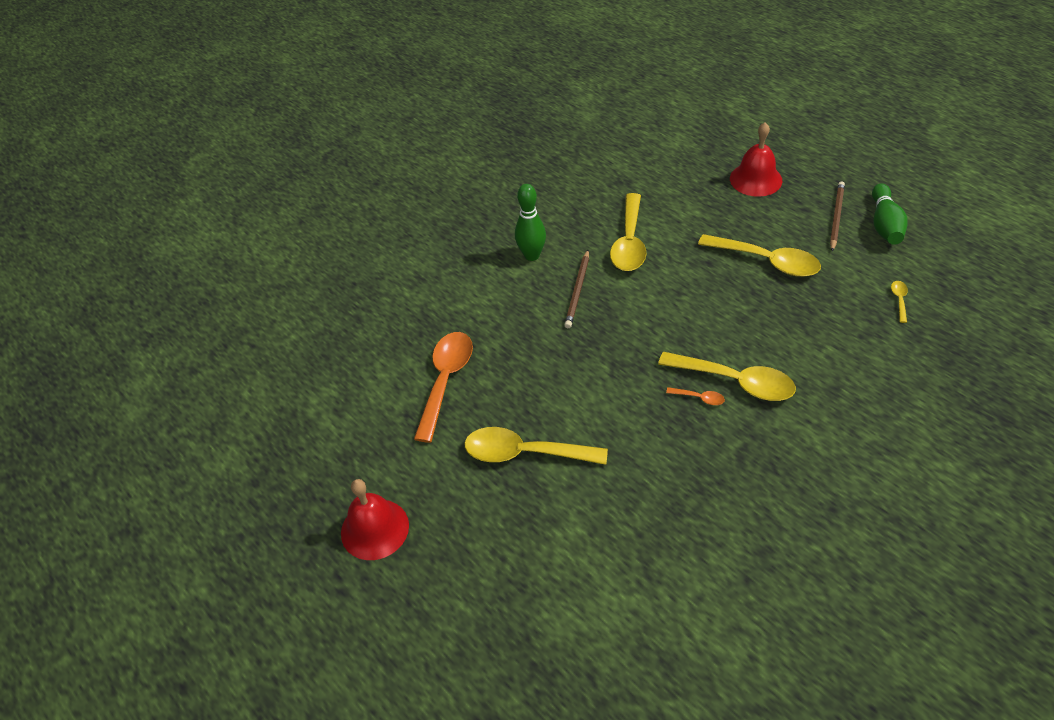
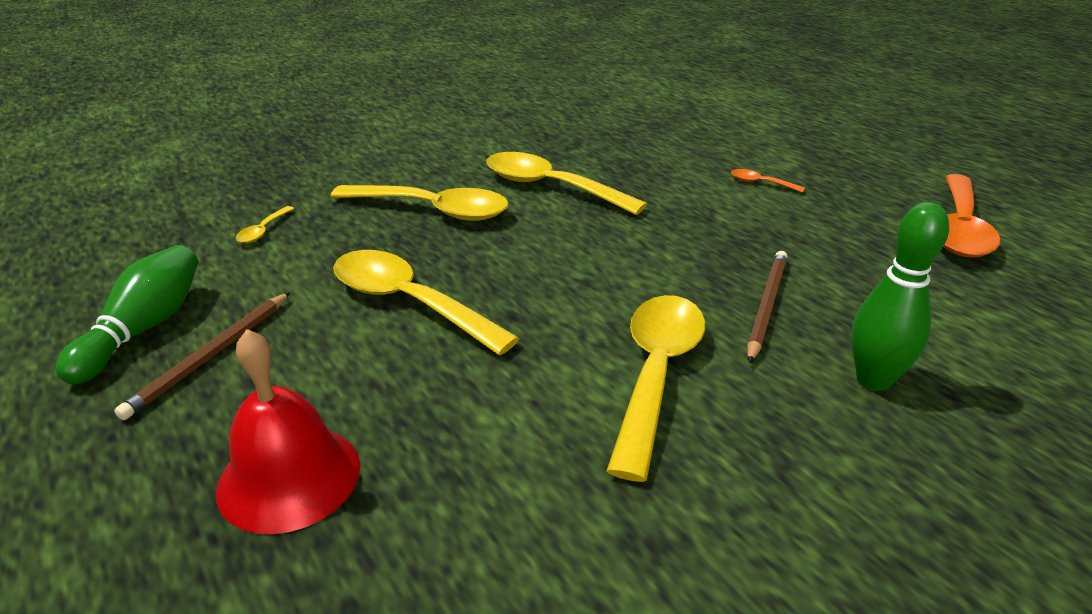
camera: 175 degrees left, 15 degrees down
red bell [341,479,409,560] -> none
yellow spoon [464,427,608,465] -> yellow spoon moved to [331,185,509,221]
orange spoon [666,387,725,405] -> orange spoon moved to [731,169,805,193]

